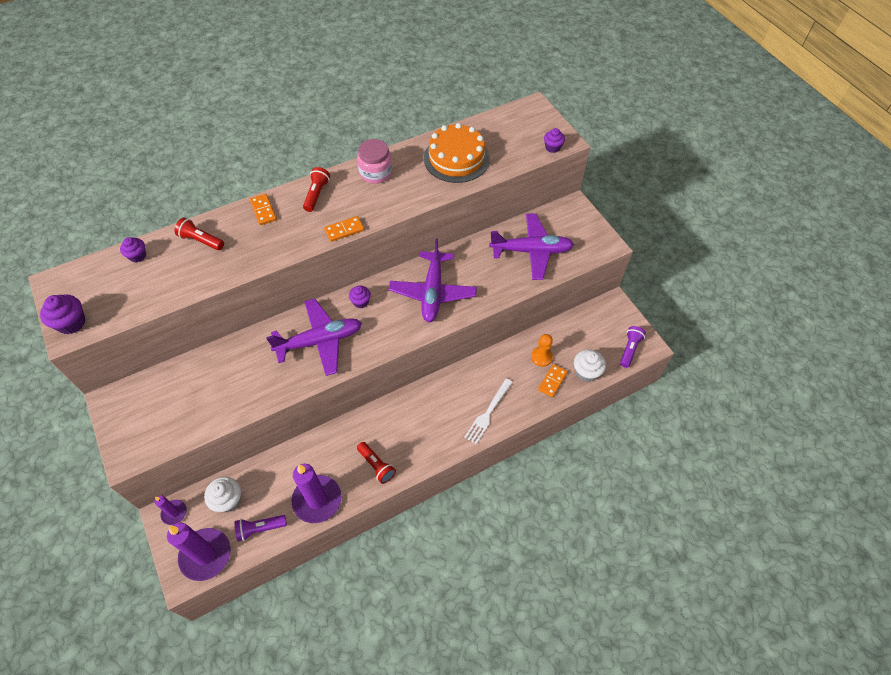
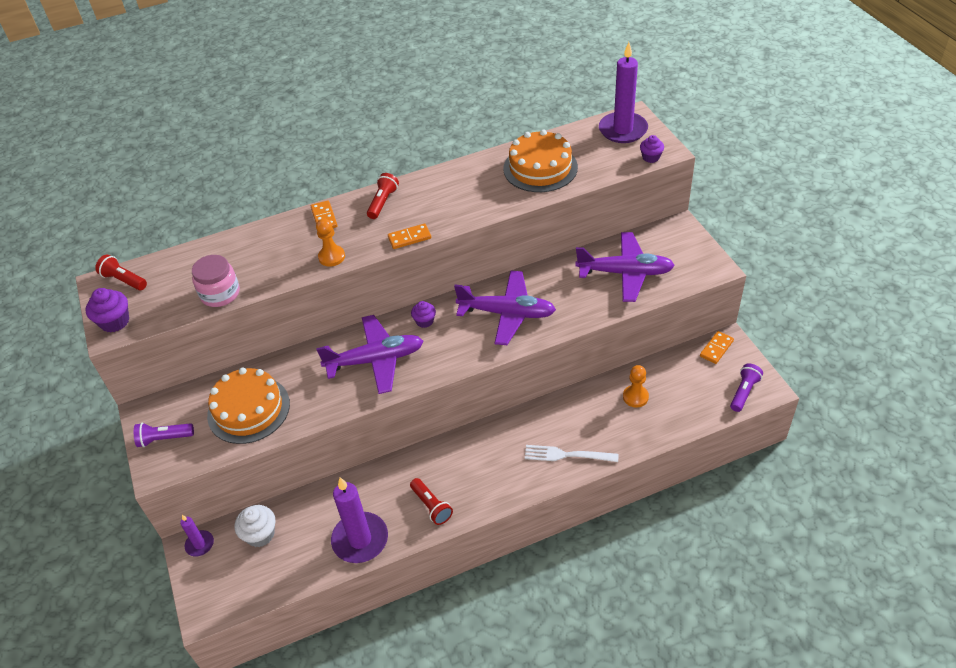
camera: 10 degrees right, 10 degrees down
purple cupcake [120,237,146,263] -> none
purple candle [167,523,230,581] -> purple candle moved to [599,42,648,143]
red flashlight [174,218,224,250] -> red flashlight moved to [95,255,147,290]
purple flashlight [235,515,287,541] -> purple flashlight moved to [134,423,194,447]
pink jar [357,139,392,184] -> pink jar moved to [192,255,240,307]
purple plane [389,238,477,322] -> purple plane turned 90 degrees counterclockwise [454,271,556,345]
white fork [464,378,513,444] -> white fork turned 60 degrees clockwise [525,445,619,462]
orange domino [538,364,568,397] -> orange domino moved to [700,331,734,364]
white cupcake [574,349,606,382] -> none
none -> orange cake [207,367,290,444]
none -> orange pawn [316,219,345,267]

